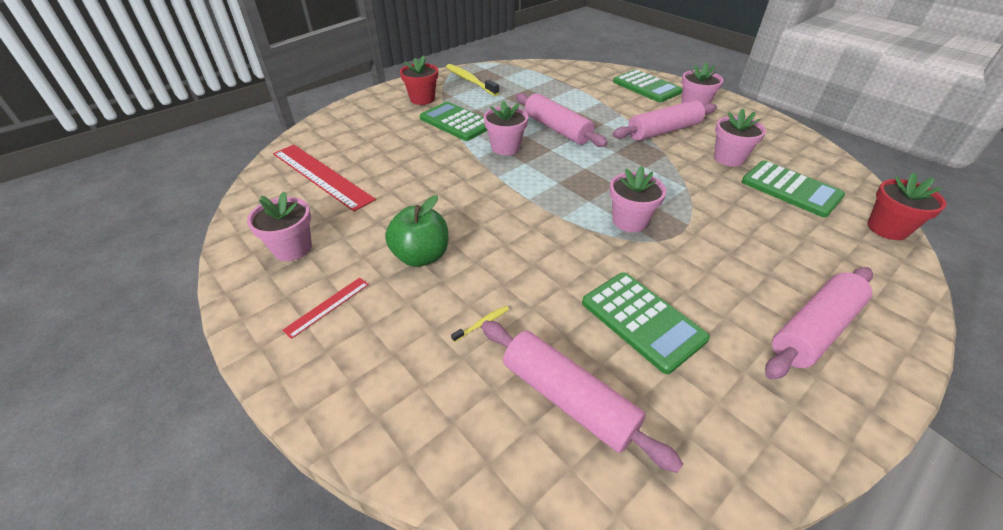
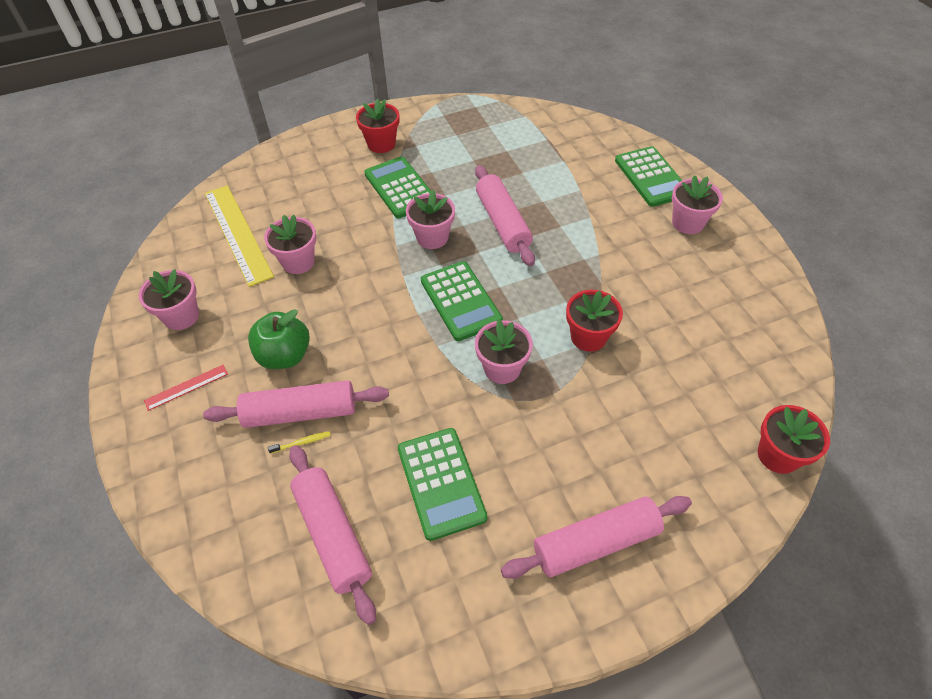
camera: 20 degrees right, 10 degrees up
red ruler [273,145,376,212] -> yellow ruler [205,185,274,287]
yellow toothbrush [446,64,499,96] -> none
pink rolling pin [613,100,717,141] -> pink rolling pin moved to [203,380,389,428]
pink flower pot [714,108,766,167] -> pink flower pot moved to [264,215,316,274]
green calculator [741,160,845,218] -> green calculator moved to [421,261,503,341]
none -> red flower pot [566,290,623,352]

